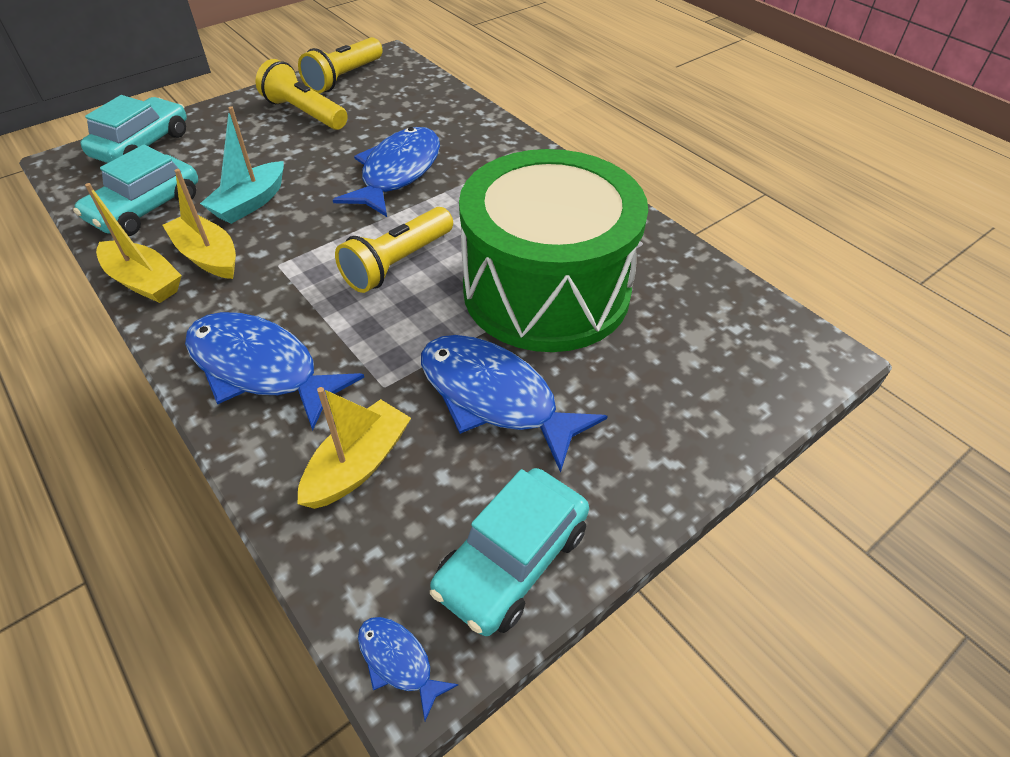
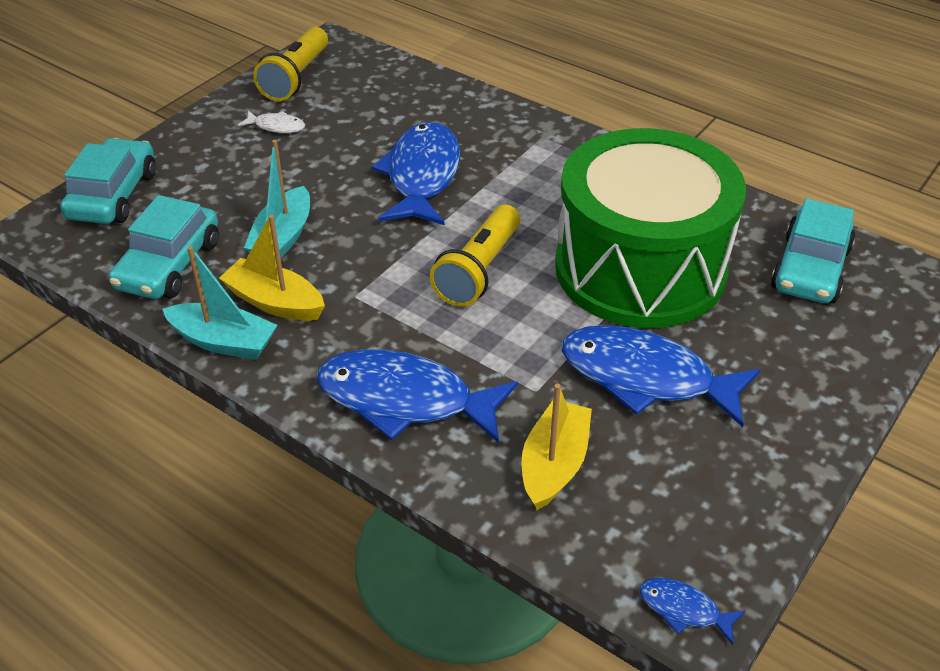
camera: 15 degrees left, 5 degrees down
yellow boat [85,183,182,303] -> turquoise boat [162,246,277,360]
yellow flashlight [255,59,348,130] -> white fish [238,111,305,133]
turquoise car [430,468,589,636] -> turquoise car moved to [771,199,855,303]

